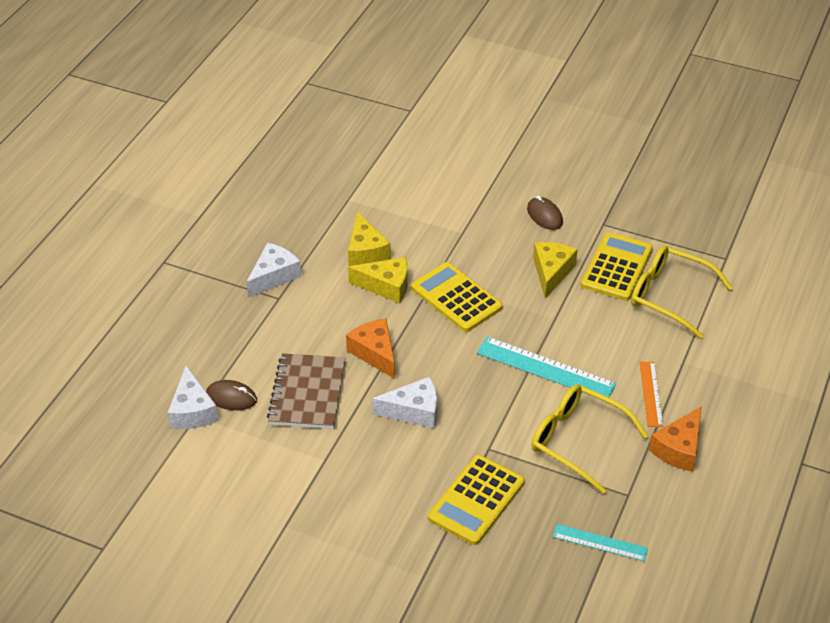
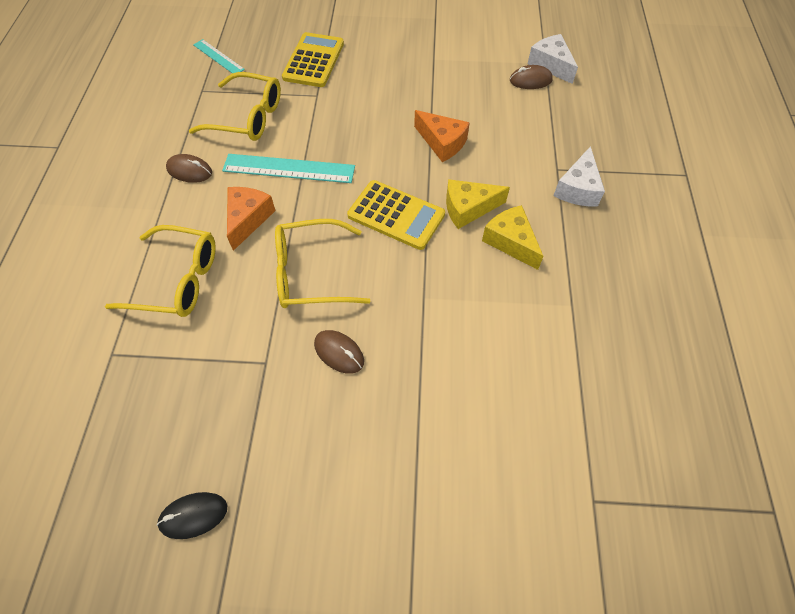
camera: 160 degrees right, 15 degrees up
brown notebook [267,353,346,429] -> none
white cheese [372,376,437,428] -> none
yellow cheese [533,242,578,299] -> yellow glasses [275,219,370,308]
turquoise ruler [553,524,648,561] -> turquoise ruler turned 45 degrees clockwise [193,39,245,73]
yellow calculator [581,232,653,301] -> none
orange ruler [640,362,663,427] -> brown mouse [166,154,212,183]
orange cheese [649,406,702,472] -> orange cheese moved to [227,187,276,251]
none -> black mouse [157,492,227,539]

